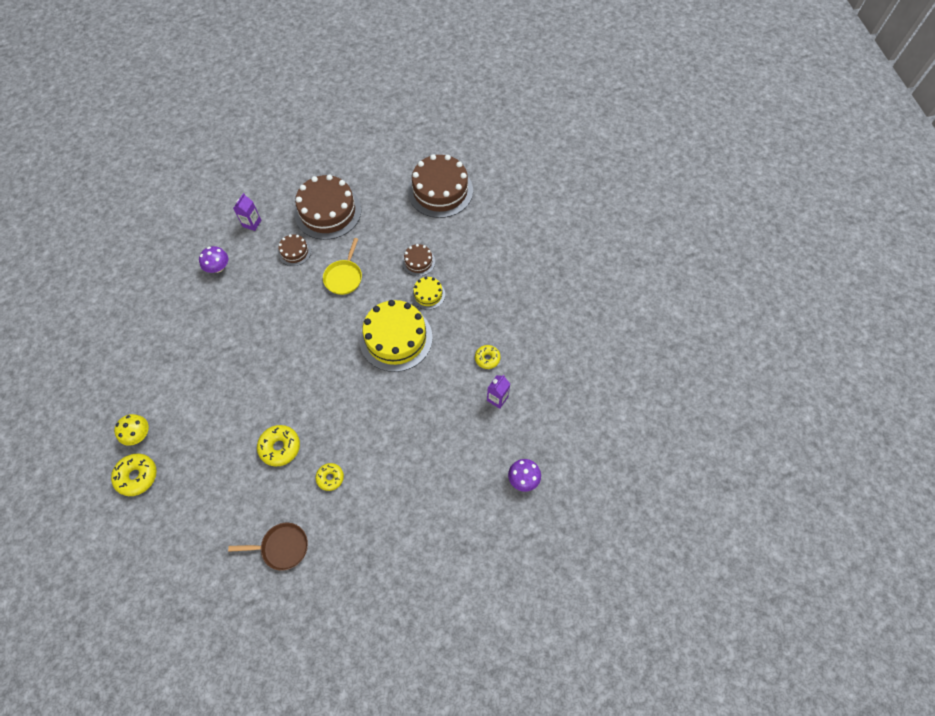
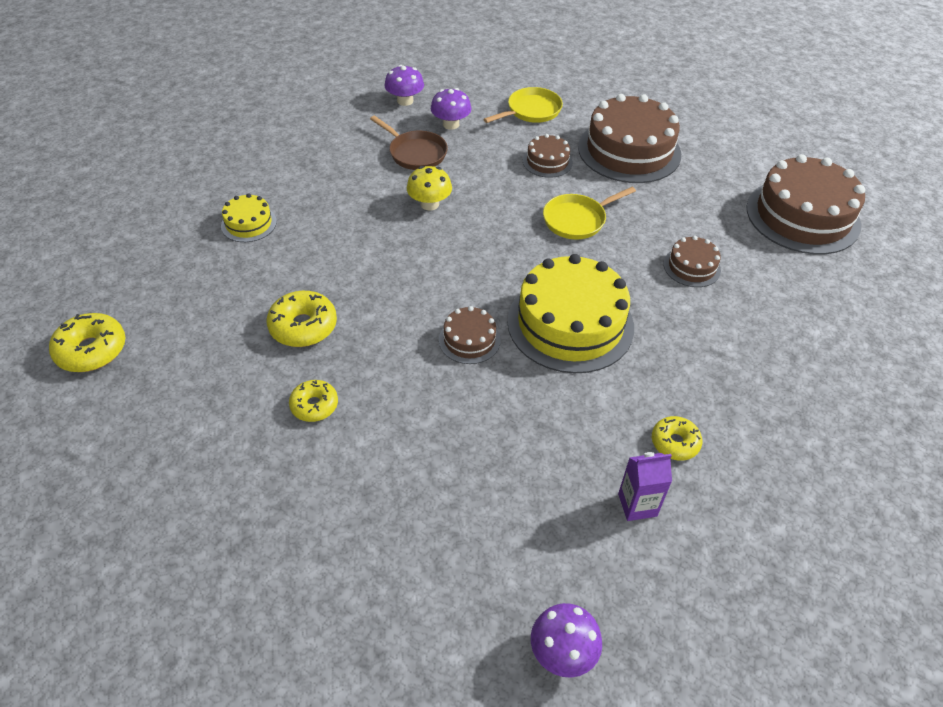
camera: 45 degrees right, 15 degrees down
yellow donut [111,454,157,496] -> yellow donut moved to [49,313,125,372]
yellow mushroom [114,414,149,446] -> yellow mushroom moved to [407,166,452,211]
brown pan [228,523,308,571] -> brown pan moved to [370,116,448,170]
purple carton [233,193,261,231] -> yellow pan [483,87,563,123]
yellow cake [411,277,445,310] -> yellow cake moved to [221,193,277,242]
none -> purple mushroom [384,65,424,106]
none -> brown cake [439,306,501,364]

